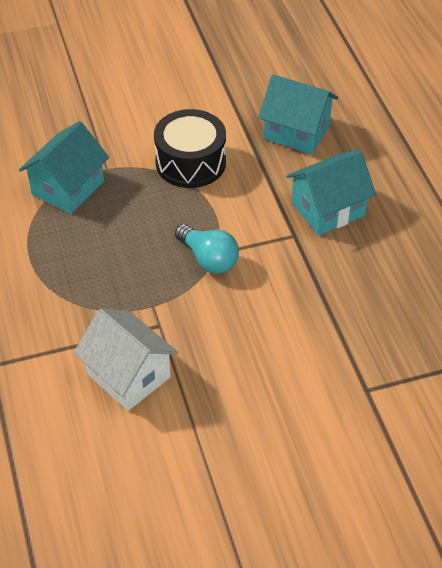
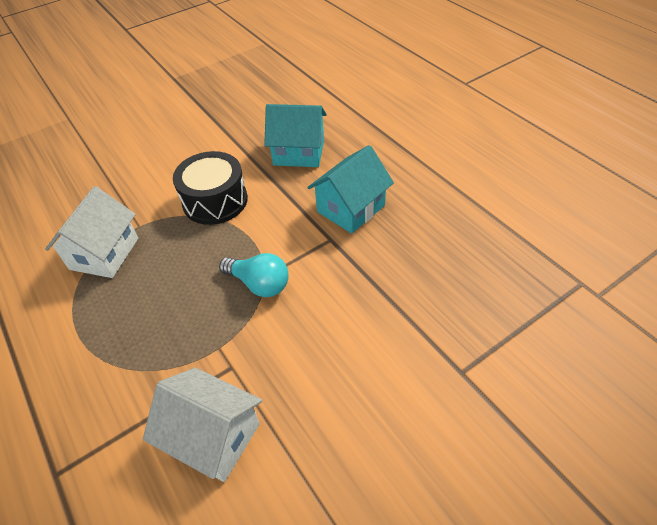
camera: 15 degrees left, 0 degrees up
turquoise house [19,121,109,214] -> white house [45,186,138,278]

